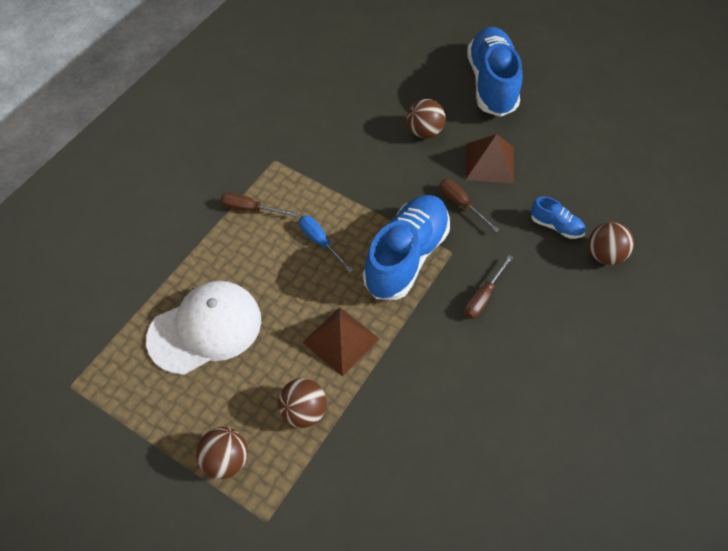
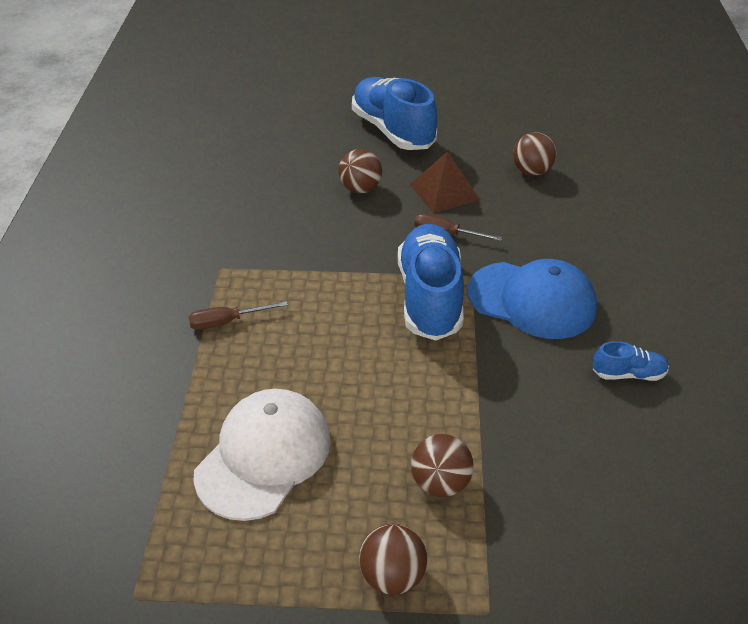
camera: 30 degrees left, 15 degrees down
blue screwdriver [299,215,354,273] -> none
brown pyramid [303,307,379,377] -> none
brown screwdriver [464,255,513,319] -> blue cap [467,259,597,339]
blue shoe [531,197,586,239] -> blue shoe moved to [593,341,669,381]
brown ball [589,222,634,265] -> brown ball moved to [513,132,557,176]

